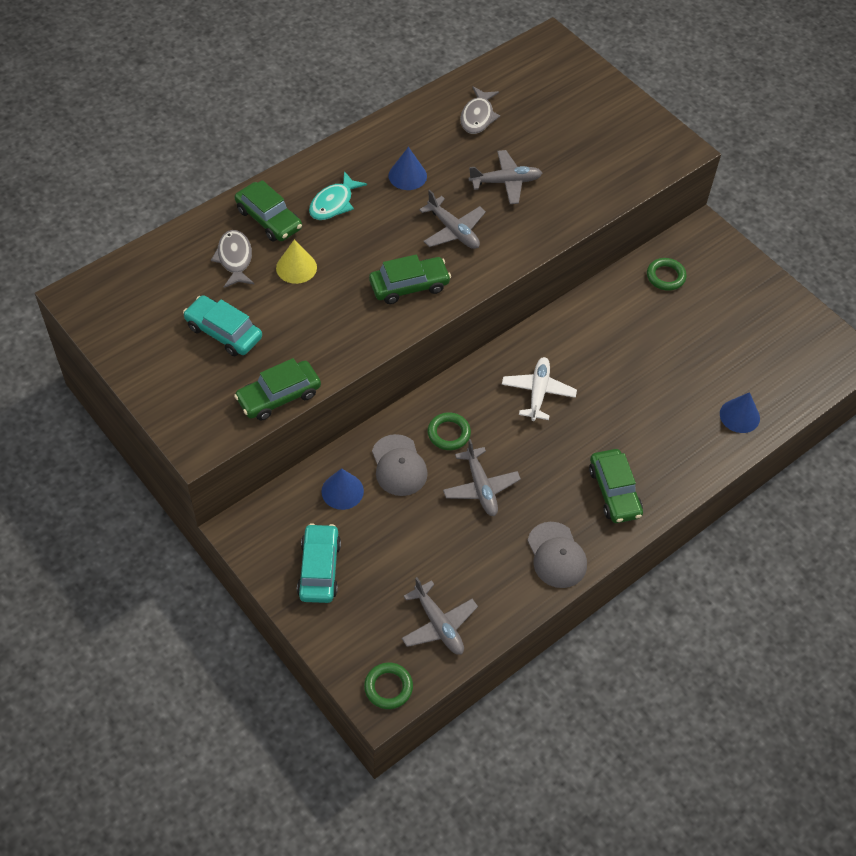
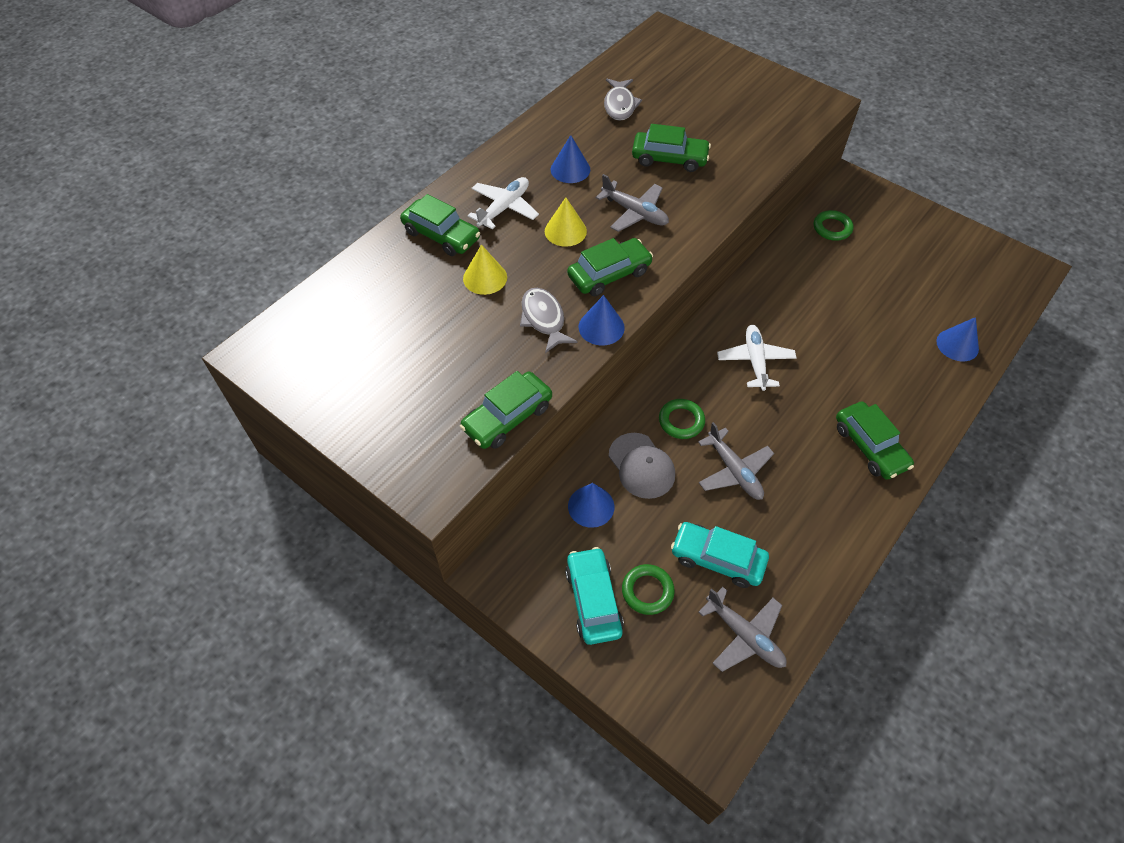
camera: 10 degrees left, 0 degrees up
turquoise car [183,295,262,356] -> turquoise car moved to [671,522,769,588]
grey fish [211,230,254,288] -> grey fish moved to [520,288,578,353]
turquoise fish [309,171,367,220] -> white plane [468,177,539,229]
green ring [364,662,413,709] -> green ring moved to [622,564,675,615]
grey plane [468,150,542,204] -> green car [632,124,711,172]
grey cap [527,522,587,588] -> none
none -> yellow cone [545,197,587,247]
none -> blue cone [579,295,625,346]

